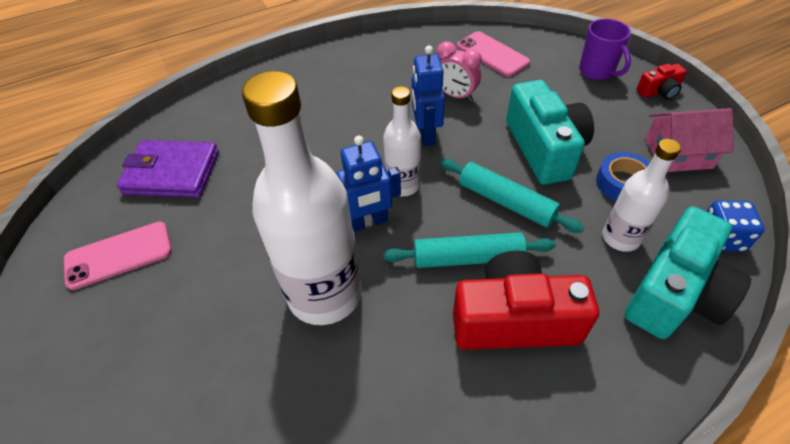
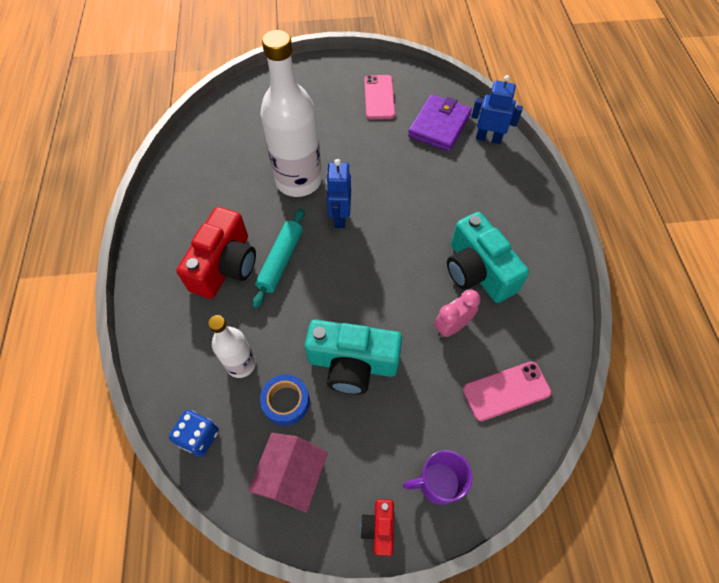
camera: 110 degrees right, 10 degrees up
white bottle [383,86,421,196] -> none
blue robot [412,46,445,146] -> blue robot moved to [471,75,523,144]
turquoise rolling pin [440,159,584,233] -> none
turquoise camera [625,206,751,339] -> turquoise camera moved to [447,212,529,303]

